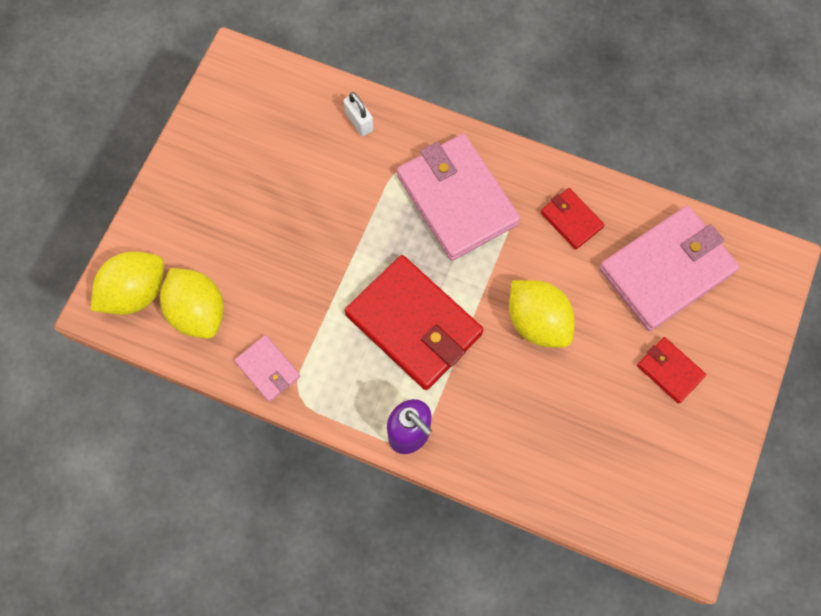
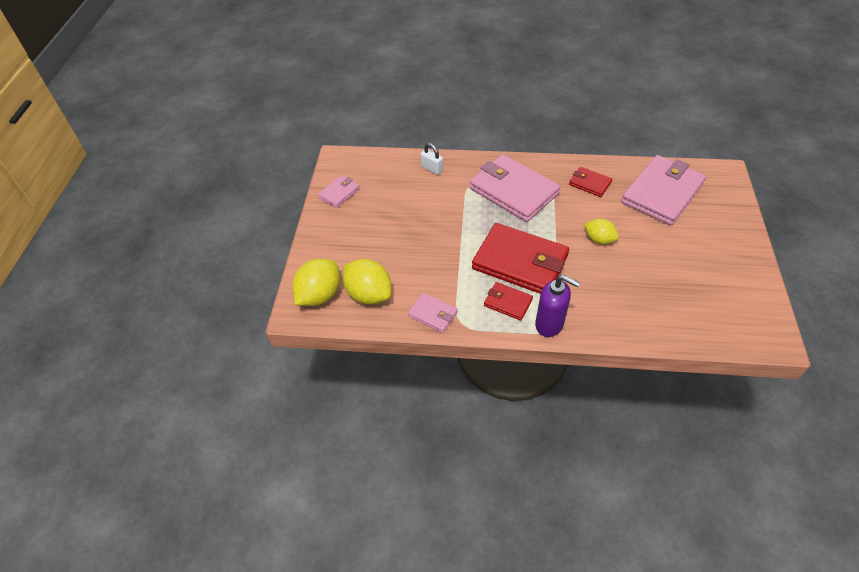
camera: 15 degrees left, 20 degrees down
yellow lemon [509,280,575,348] -> yellow lemon [584,219,619,245], size x0.62
red wallet [637,337,706,404] -> red wallet moved to [484,282,533,321]
none -> pink wallet [318,175,360,208]

